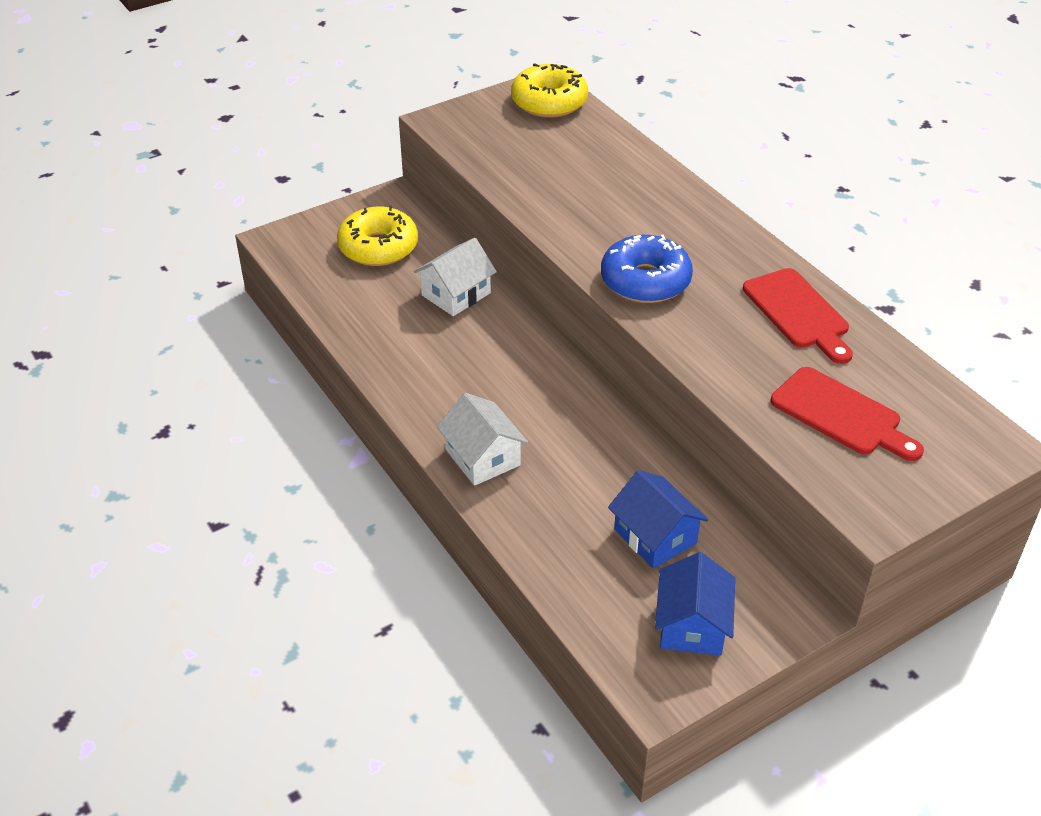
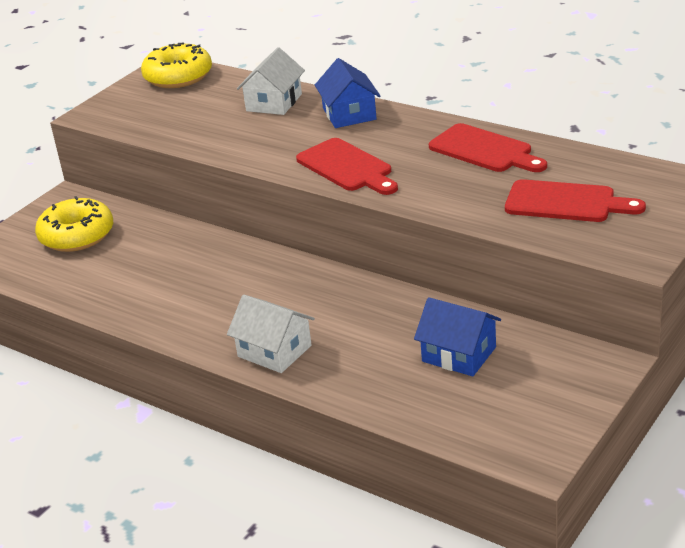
camera: 20 degrees left, 10 degrees down
white house [414,238,497,316] -> white house moved to [237,47,305,115]
blue donut [601,235,693,303] -> red cutting board [296,138,398,195]
blue house [655,552,735,656] -> blue house moved to [315,58,381,128]

